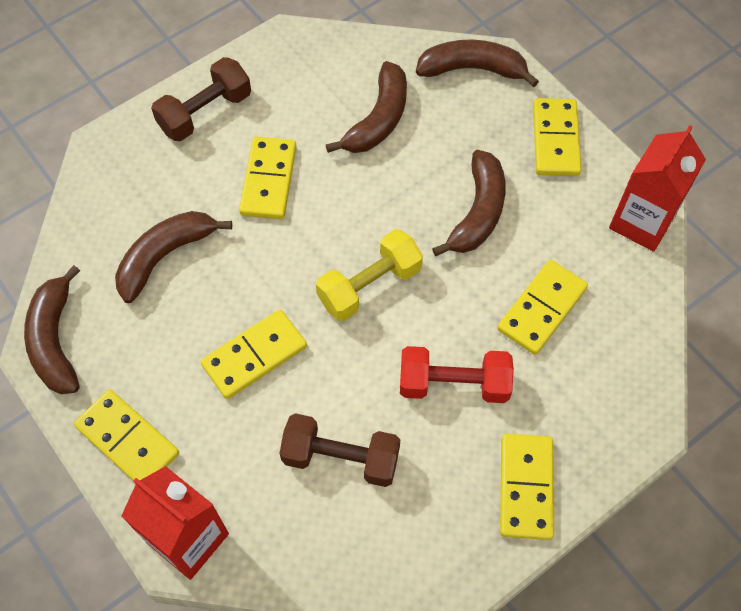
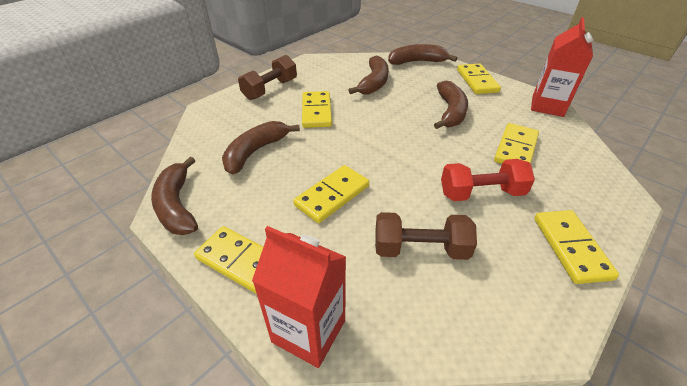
camera: 10 degrees left, 20 degrees down
yellow dumbbell [316,229,423,321] -> none

